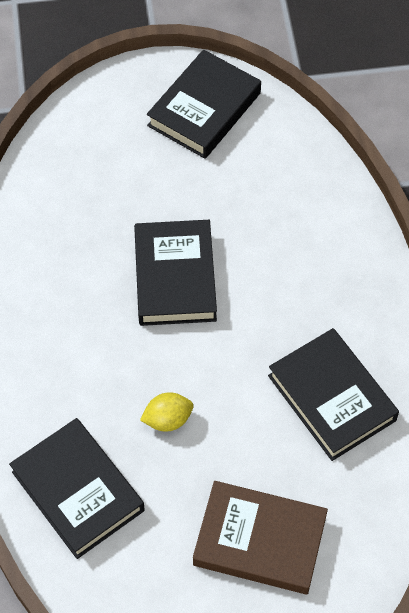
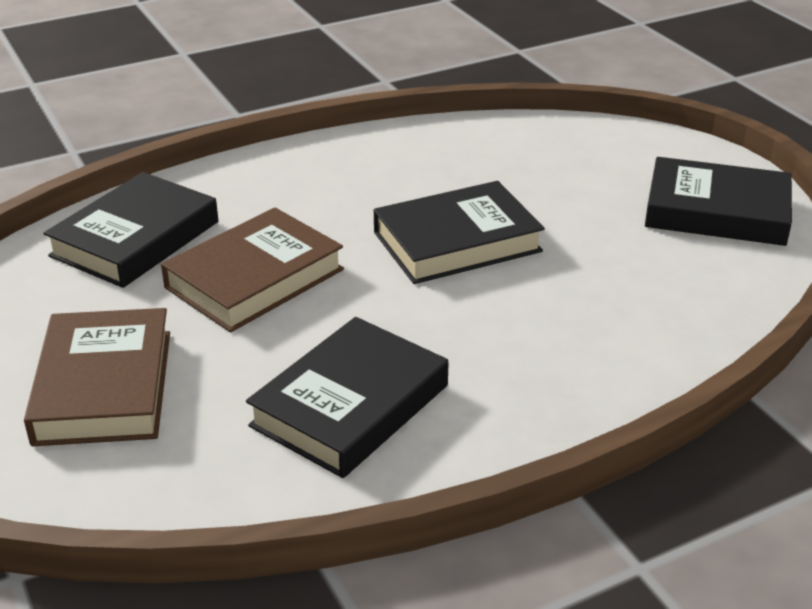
camera: 70 degrees right, 25 degrees down
yellow lemon [140,392,194,432] -> brown book [161,208,344,332]

